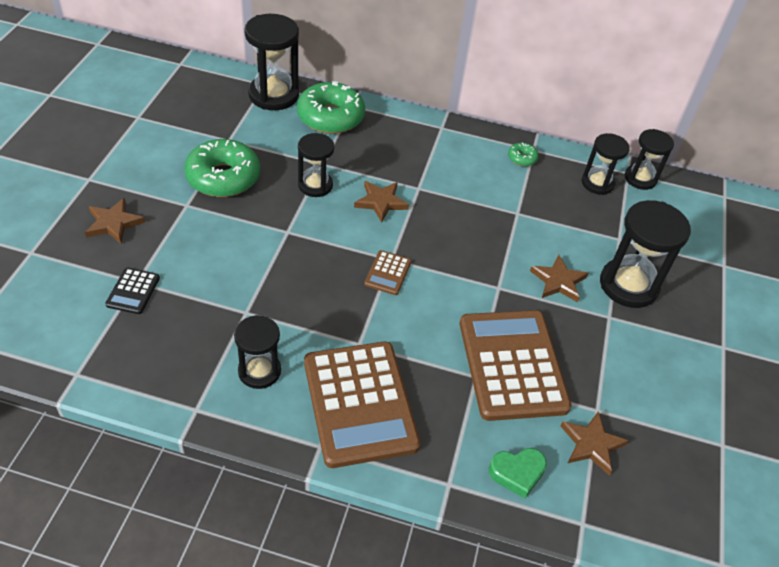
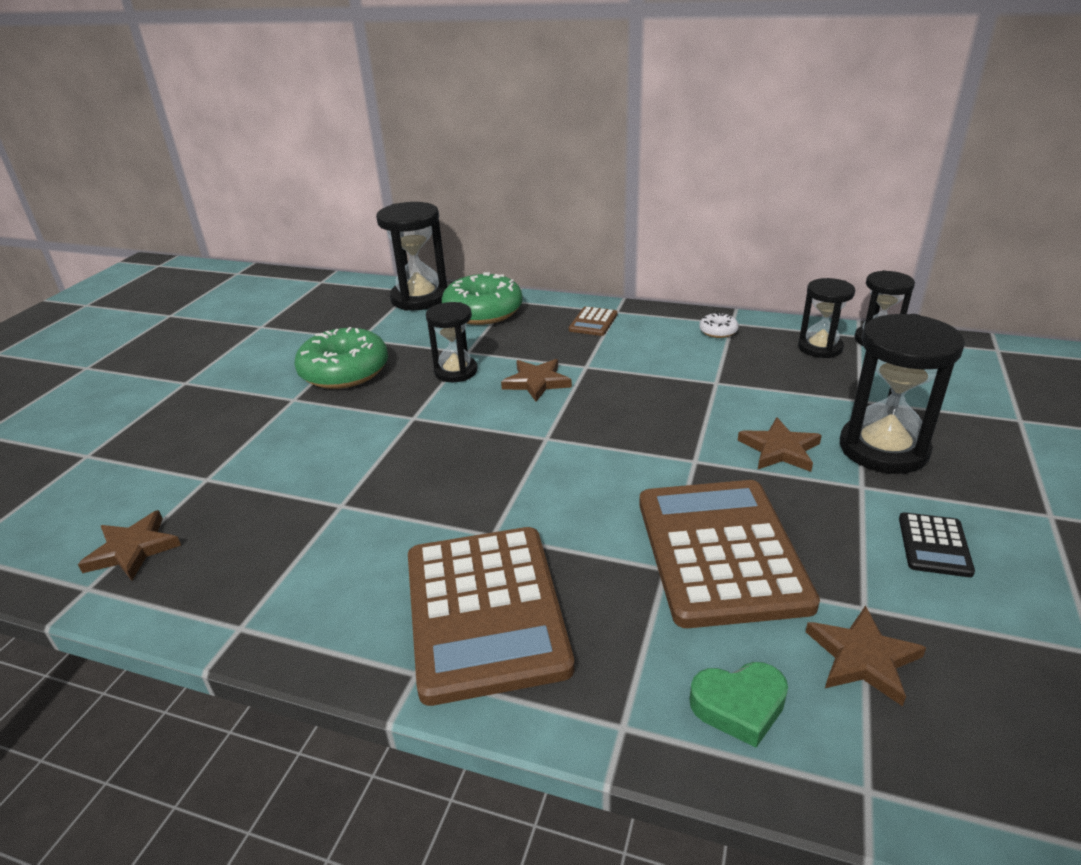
camera: 10 degrees right, 15 degrees down
brown star [85,198,145,244] -> brown star moved to [78,510,181,581]
black calculator [105,268,160,314] -> black calculator moved to [899,512,975,577]
black hourglass [234,315,281,389] -> none
brown calculator [364,250,411,295] -> brown calculator moved to [569,306,617,336]
green donut [508,143,539,166] -> white donut [699,313,739,338]

